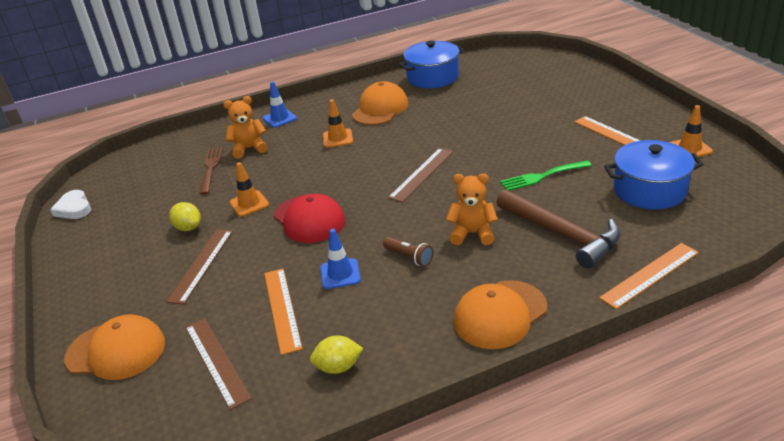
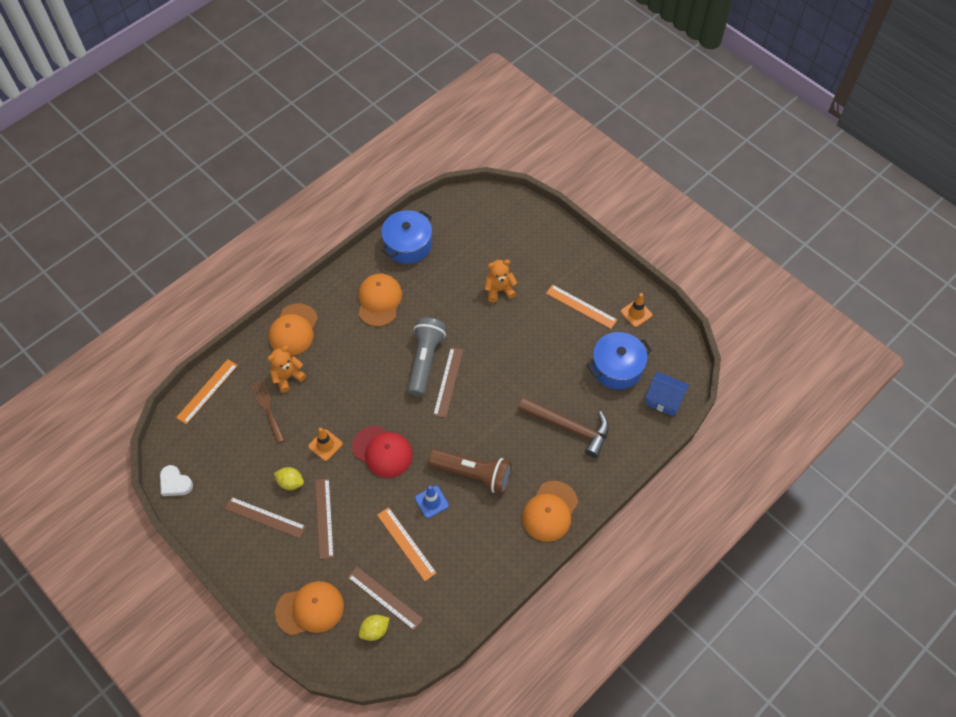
camera: 25 degrees left, 25 degrees up
blue traffic cone [263,81,297,128] -> orange cap [269,303,318,356]
yellow lemon [310,335,363,374] -> yellow lemon moved to [359,615,389,641]
orange traffic cone [323,99,353,148] -> none
brown flashlight [383,237,433,267] -> brown flashlight [428,449,512,494], size x2.14
orange teddy bear [446,174,498,245] -> orange teddy bear moved to [484,260,517,302]
green fork [500,160,592,191] -> none
orange ruler [599,243,699,309] -> orange ruler moved to [176,359,238,424]
none -> brown ruler [225,497,306,539]
none -> grey flashlight [408,318,446,397]
none -> blue house [645,372,689,416]

